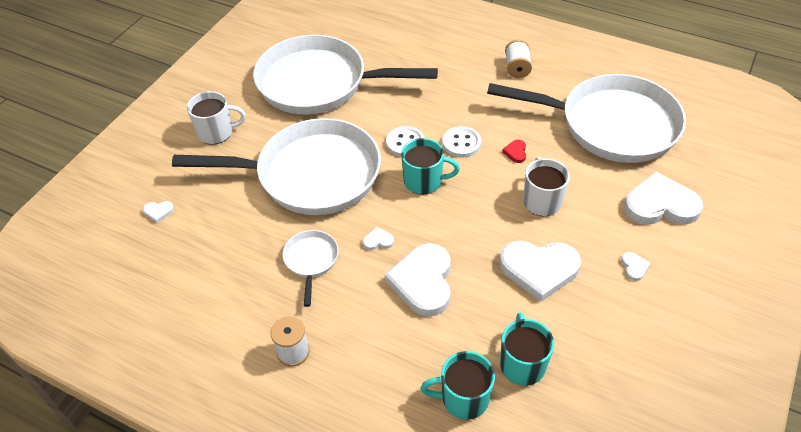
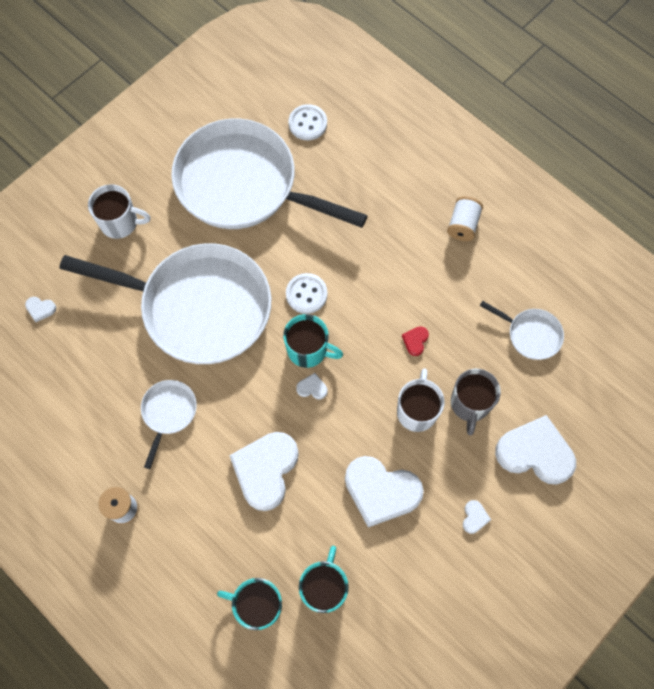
camera: 15 degrees right, 20 degrees up
white heart [363,227,394,250] -> white heart moved to [296,373,328,399]
white button [442,126,481,157] -> white button moved to [289,104,327,140]
white pan [487,74,686,163] -> white pan [480,301,564,360], size x0.42
none -> grey mug [451,369,501,435]

